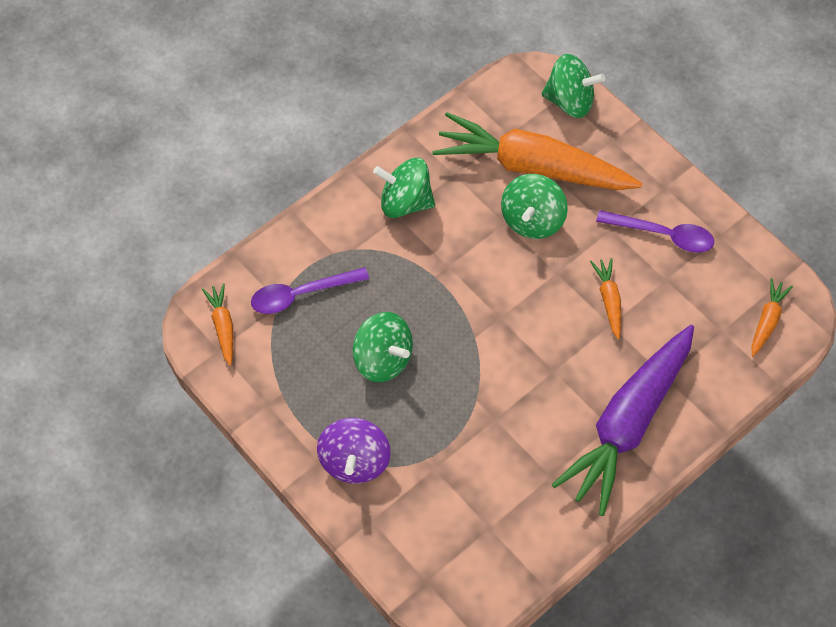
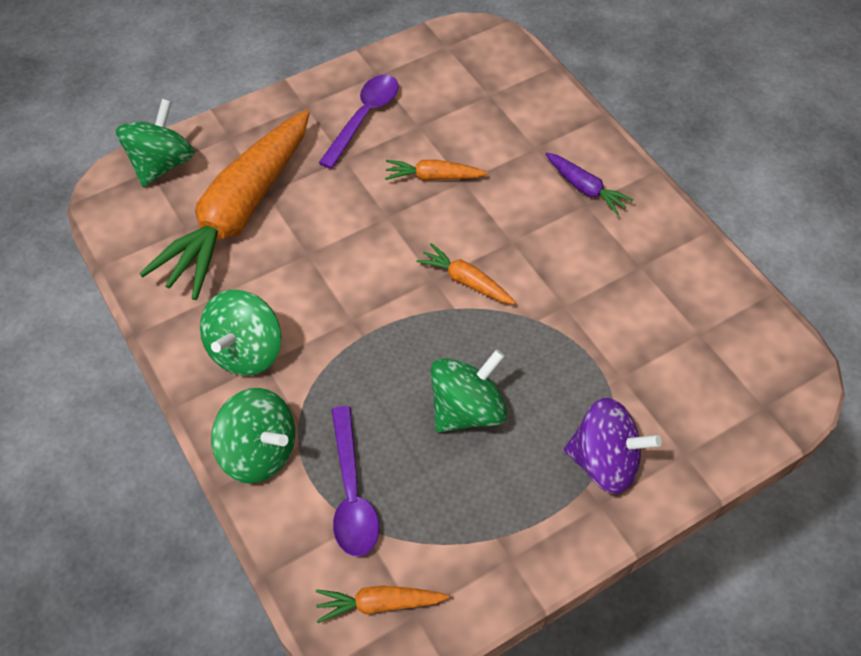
camera: 80 degrees left, 5 degrees down
green spinning top [501,174,568,239] -> green spinning top moved to [211,388,295,484]
purple carrot [552,325,694,516] -> purple carrot [545,152,633,215], size x0.41
orange carrot [751,278,793,357] -> orange carrot moved to [416,243,516,304]

